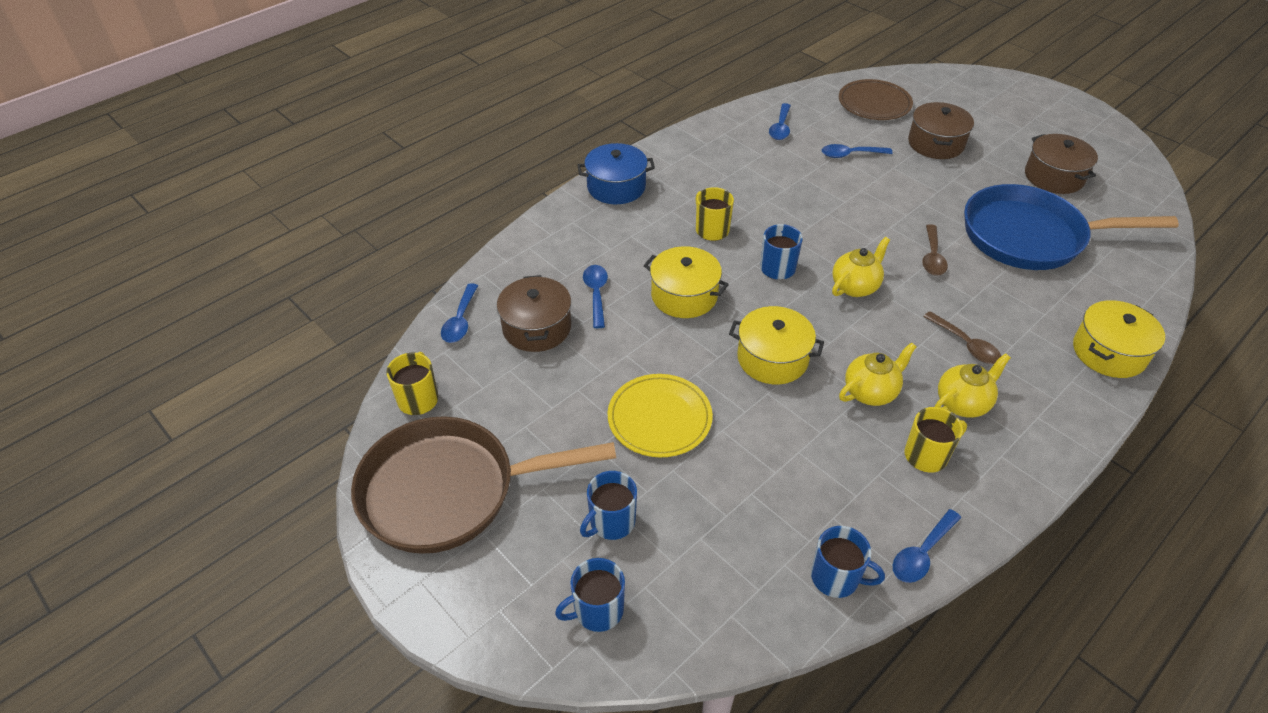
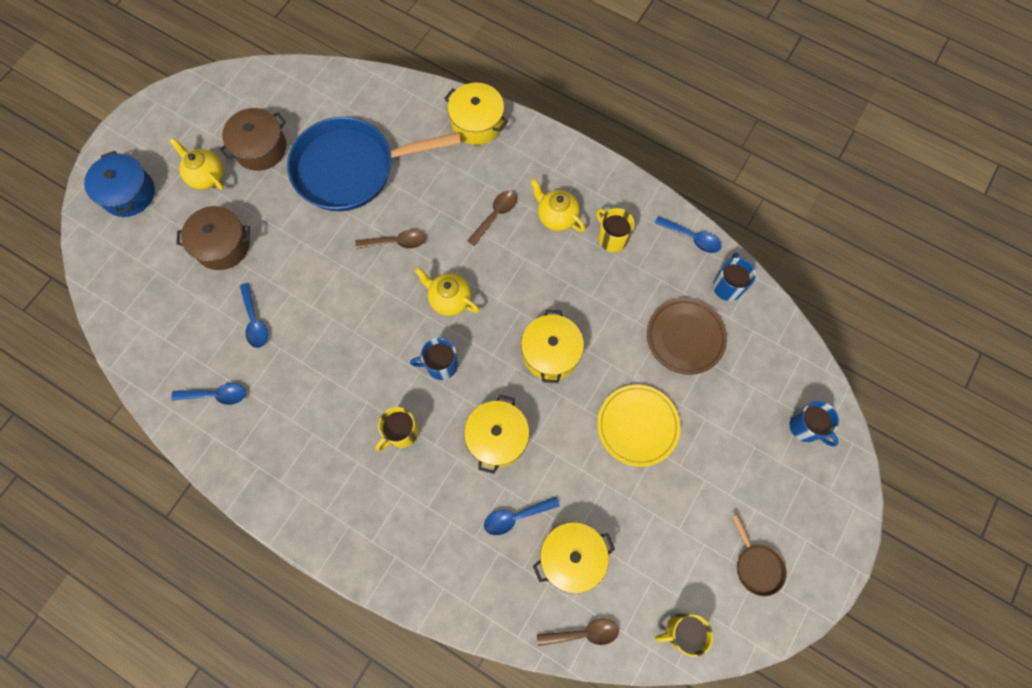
camera: 105 degrees left, 25 degrees up
brown pan [351,416,616,554] -> brown pan [732,514,787,596], size x0.41
blue spoon [441,283,478,343] -> brown spoon [537,619,619,646]
brown pot [497,275,571,352] -> yellow pot [533,522,615,594]
blue pot [577,143,655,204] -> blue pot moved to [84,151,155,217]
blue mug [580,471,637,540] -> none
brown plate [839,79,913,120] -> brown plate moved to [647,298,727,375]
yellow teapot [839,342,916,406] -> yellow teapot moved to [170,138,224,190]
blue pan [964,184,1179,270] -> blue pan turned 90 degrees clockwise [287,117,461,211]

